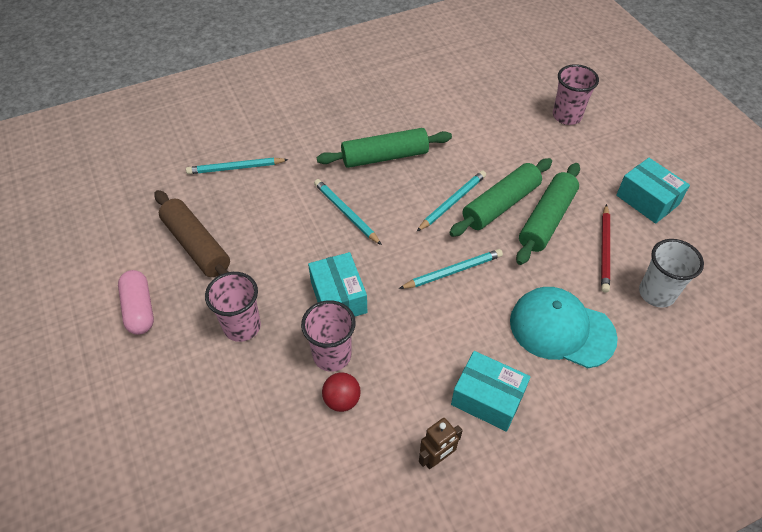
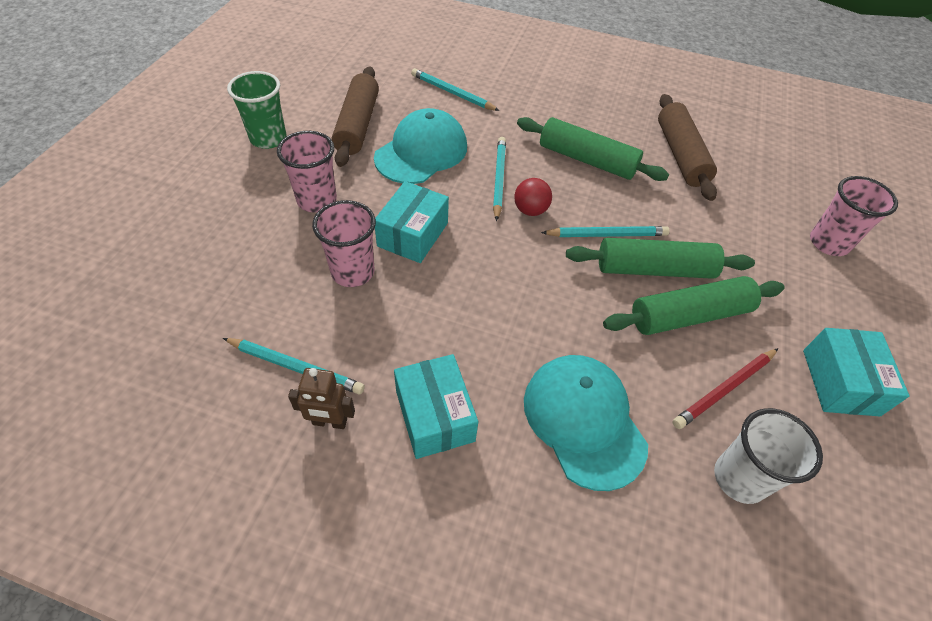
camera: 40 degrees right, 0 degrees up
pink capsule [118,270,154,335] -> green cup [227,71,287,149]
red ball [322,372,361,412] -> red ball moved to [514,178,552,216]
turquoise pencil [399,249,503,289] -> turquoise pencil moved to [223,338,365,395]
none -> turquoise cap [374,108,467,184]
none -> brown rolling pin [658,94,717,201]

